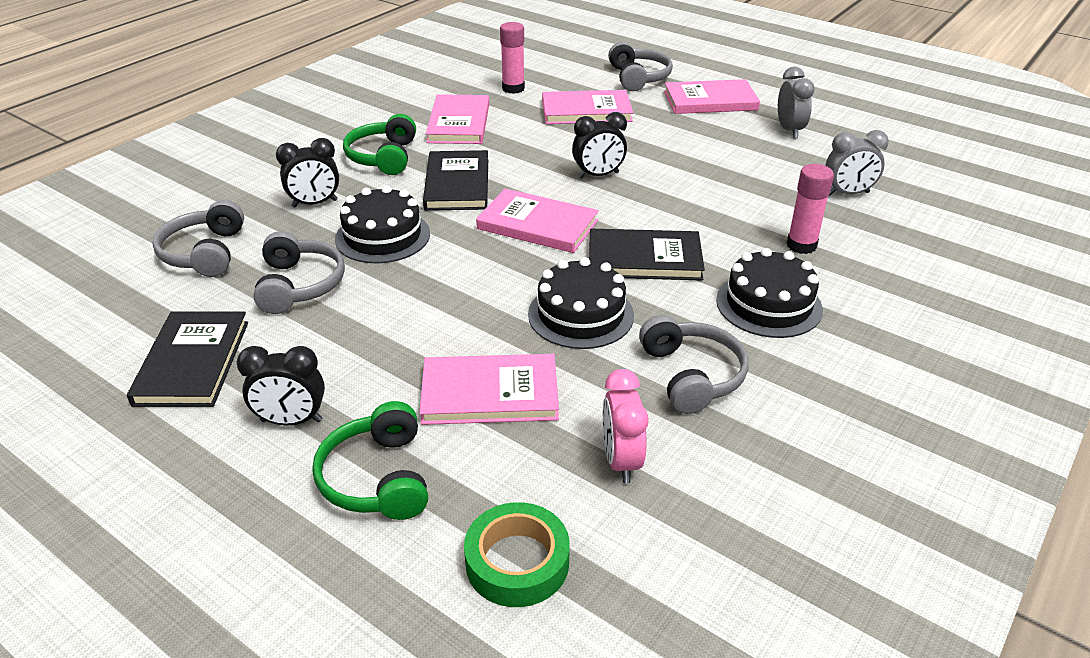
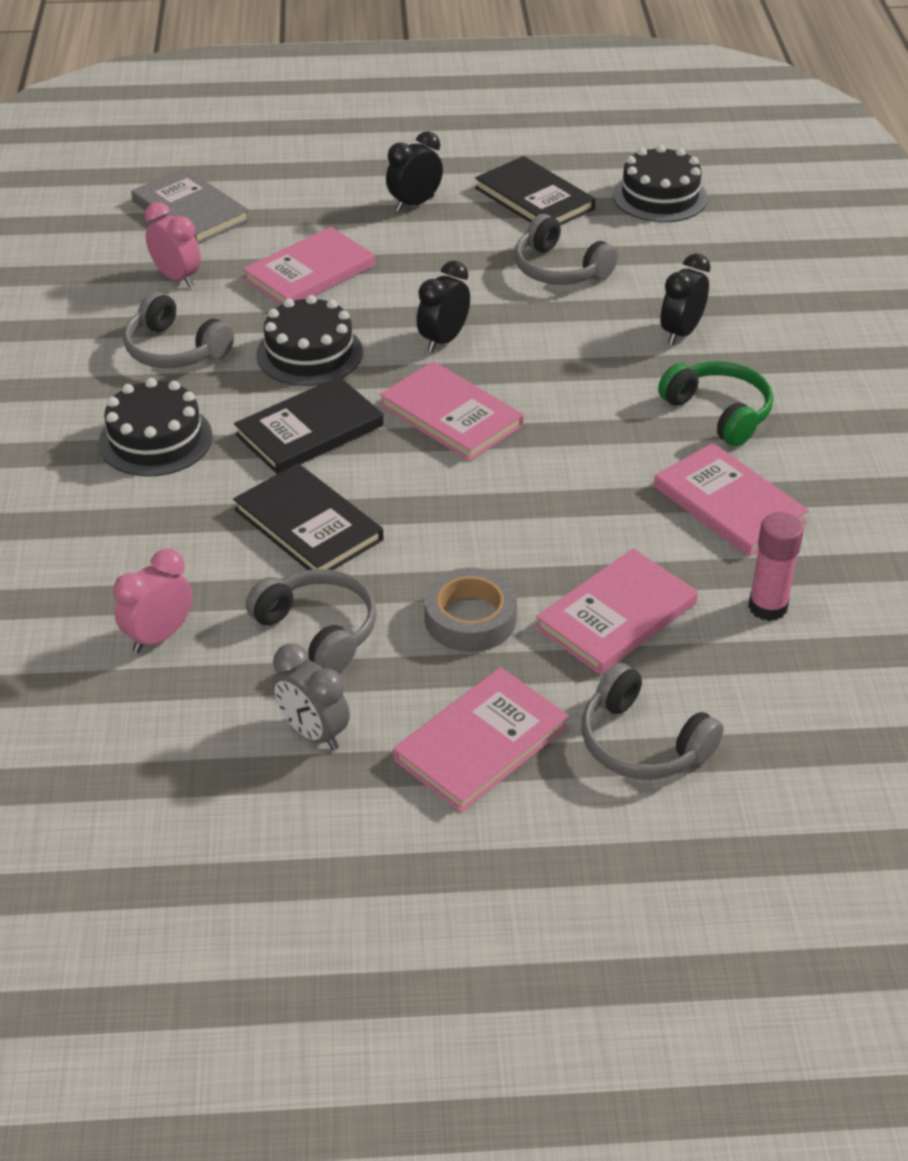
camera: 140 degrees right, 5 degrees up
grey headphones [153,200,244,277] -> grey headphones moved to [246,569,377,673]
green headphones [312,401,428,520] -> none
black cake [335,185,430,263] -> black cake moved to [613,145,708,222]
black book [423,150,488,211] -> black book moved to [233,463,383,570]
green tape [464,502,570,607] -> grey book [131,168,250,244]
pink book [476,188,599,253] -> pink book turned 60 degrees clockwise [380,361,524,461]
black clock [572,112,627,179] -> black clock moved to [417,261,470,352]
pink glue stick [787,164,834,254] -> none
grey clock [825,130,889,195] -> pink clock [113,549,193,653]
none -> grey tape [424,568,517,652]

